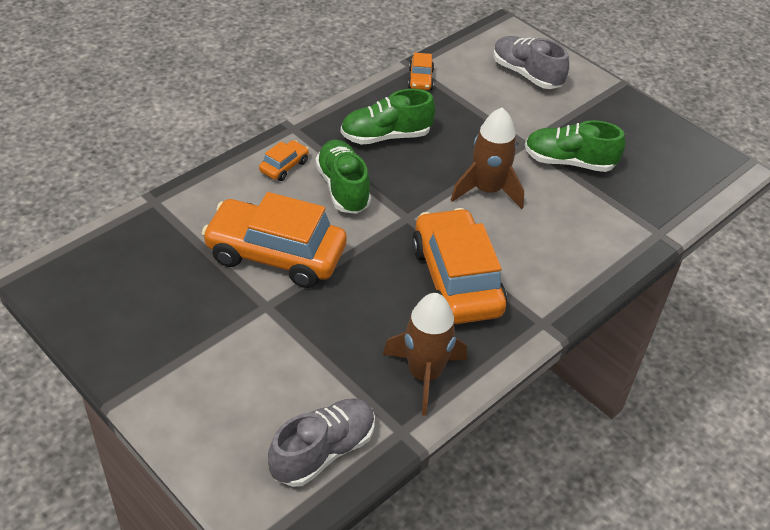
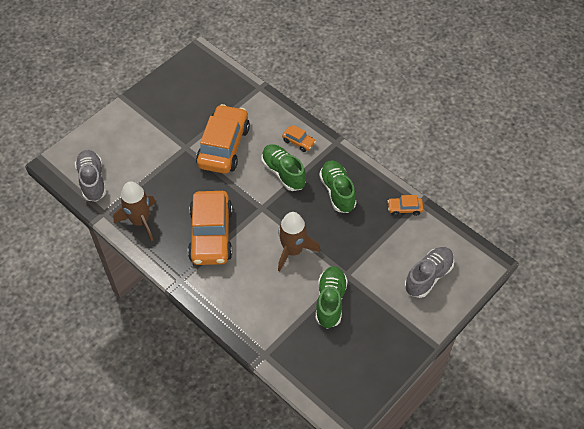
camera: 90 degrees right, 10 degrees up
grey shoe [268,398,375,487] -> grey shoe turned 150 degrees counterclockwise [75,150,106,202]
green shoe [315,140,371,214] -> green shoe turned 105 degrees counterclockwise [262,145,306,191]
orange car [412,208,507,324] -> orange car turned 105 degrees clockwise [188,191,233,265]

